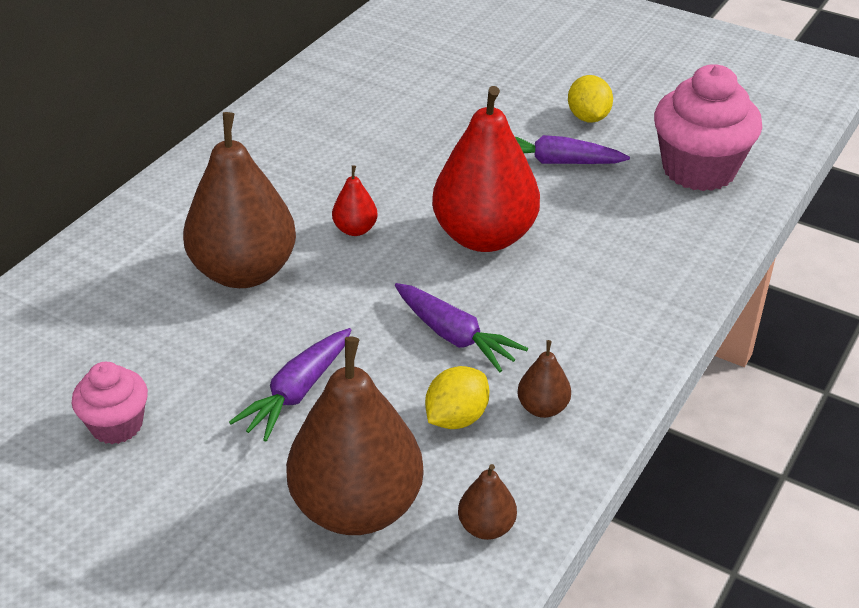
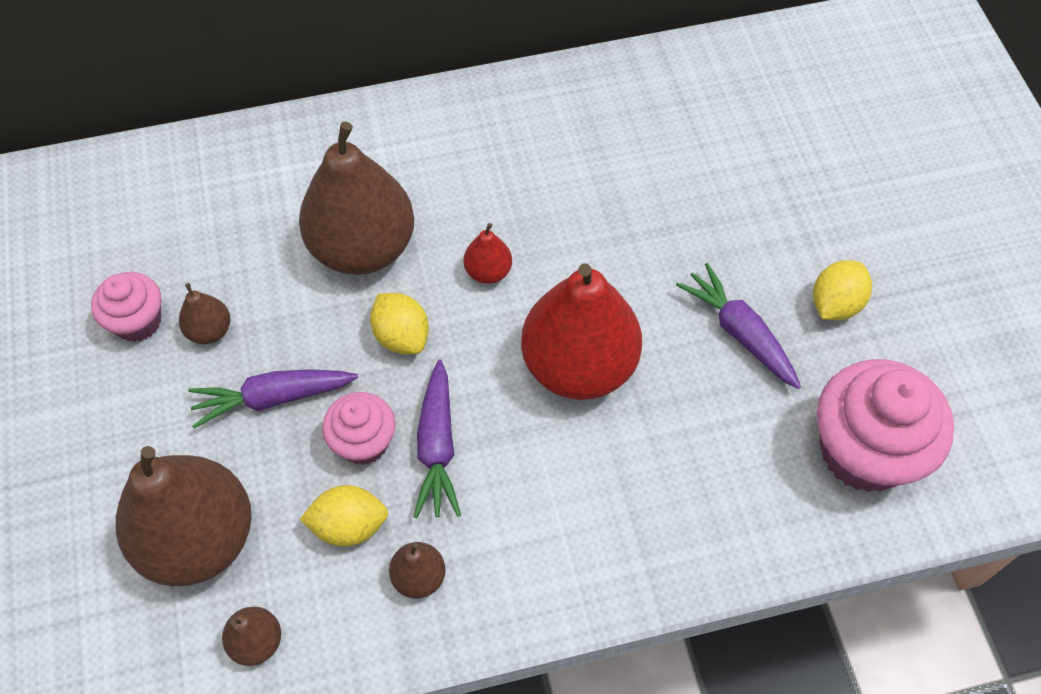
camera: 45 degrees right, 20 degrees up
none -> brown pear [179,283,230,344]
none -> pink cupcake [322,392,395,465]
none -> yellow lemon [370,293,429,354]

